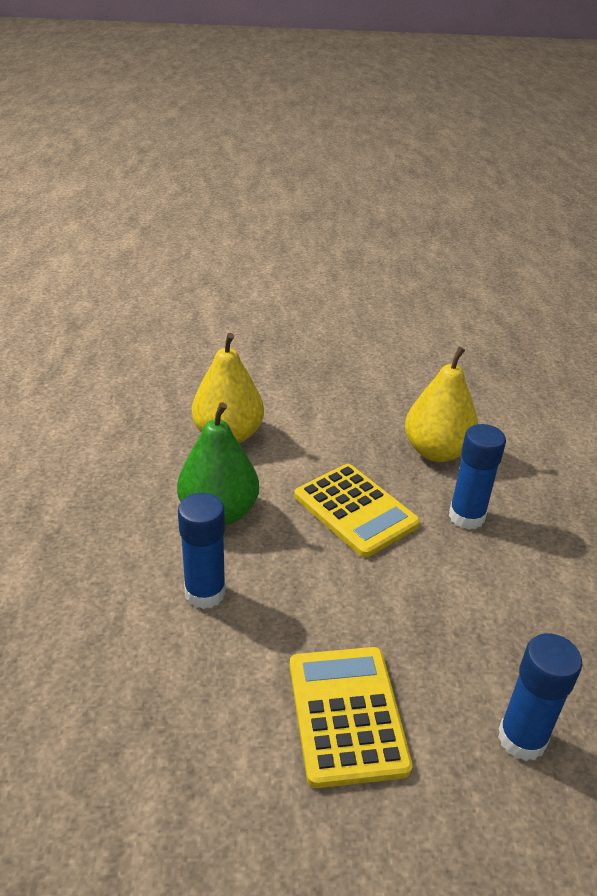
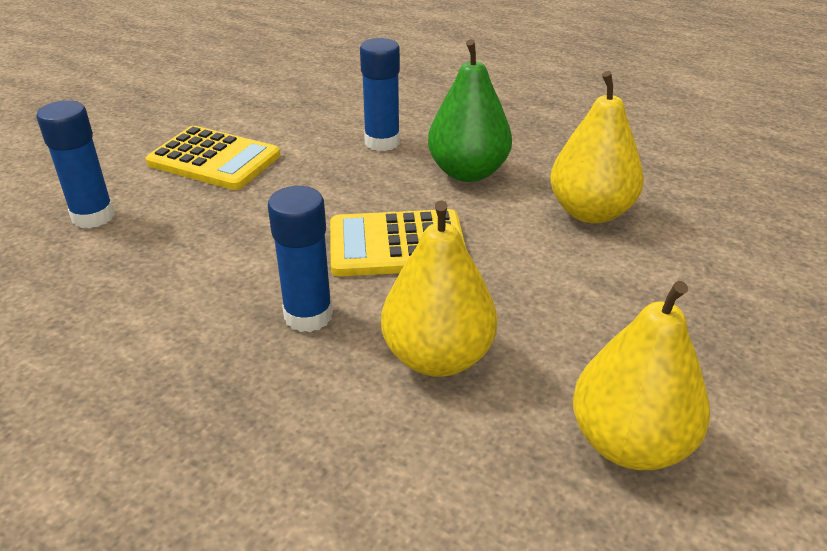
camera: 125 degrees right, 0 degrees up
none -> yellow pear [573,281,710,470]

